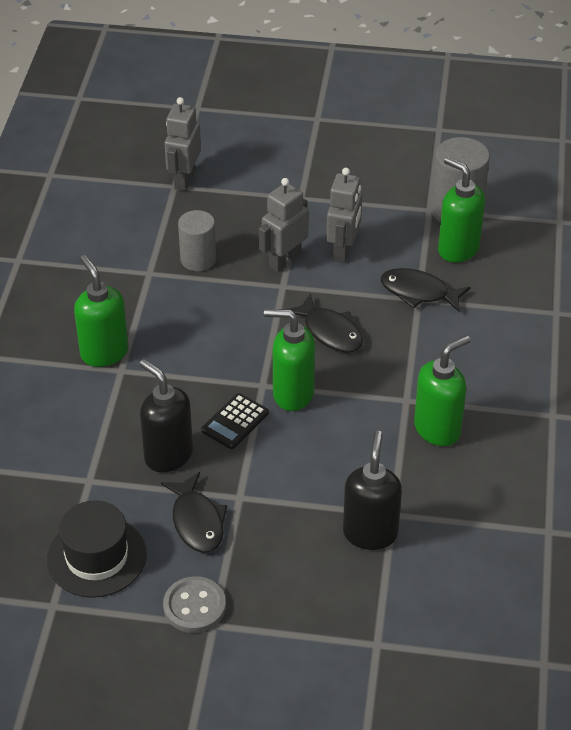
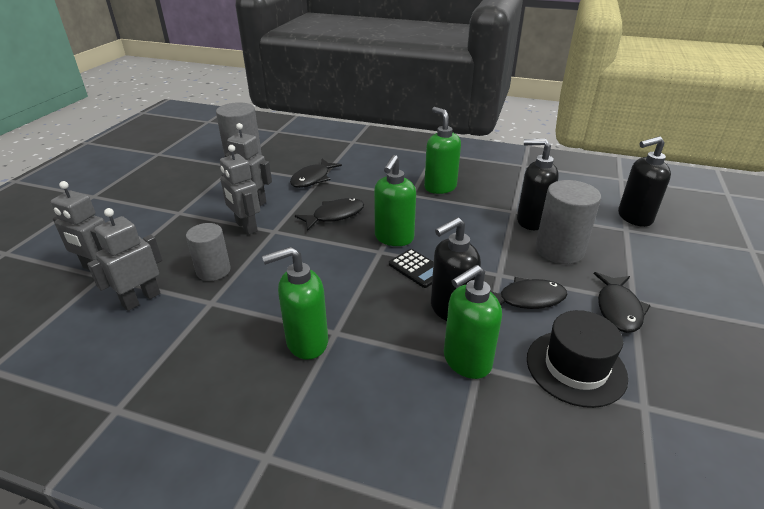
camera: 80 degrees left, 10 degrees down
grey button [163,576,226,633] -> black fish [594,272,651,333]
green soap dispenser [438,157,485,262] -> green soap dispenser moved to [444,265,502,379]
none -> grey robot [87,208,162,311]
none -> grey cylinder [535,180,601,264]
none -> black soap dispenser [618,136,671,227]

